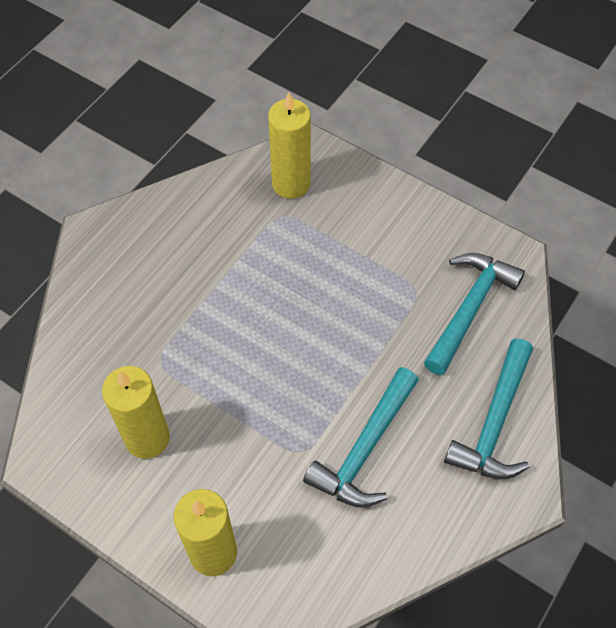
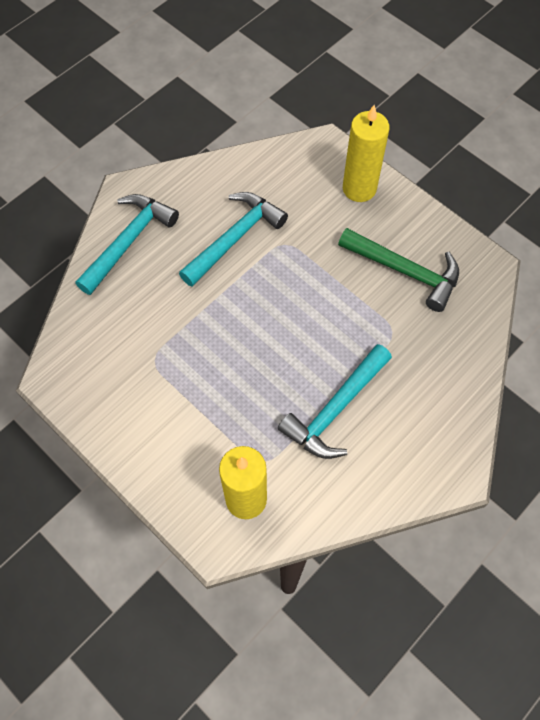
camera: 170 degrees left, 5 degrees up
yellow candle [102,366,170,459] -> green hammer [338,228,459,312]
turquoise hammer [424,253,525,375] -> turquoise hammer moved to [278,344,392,459]

